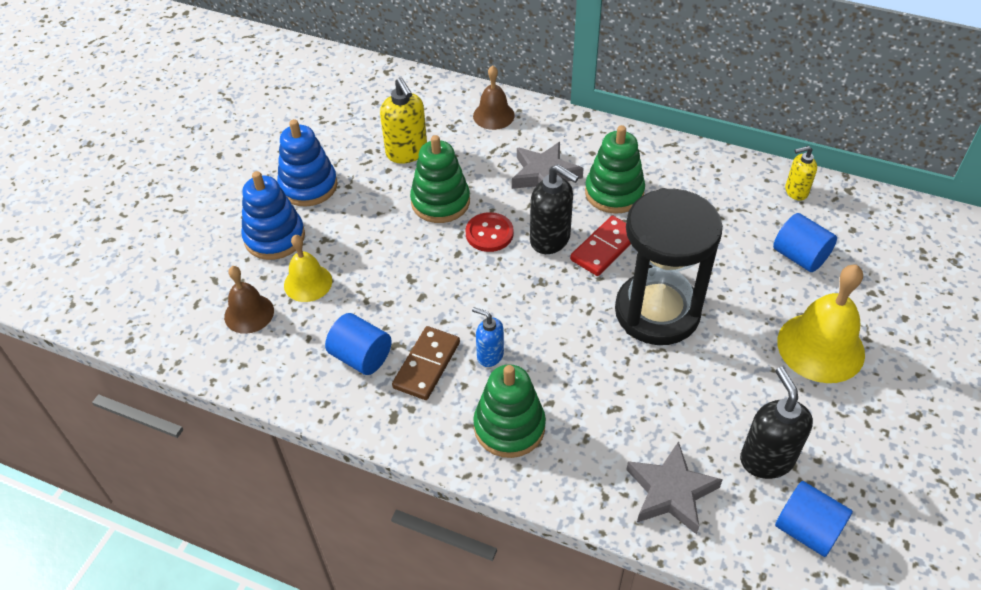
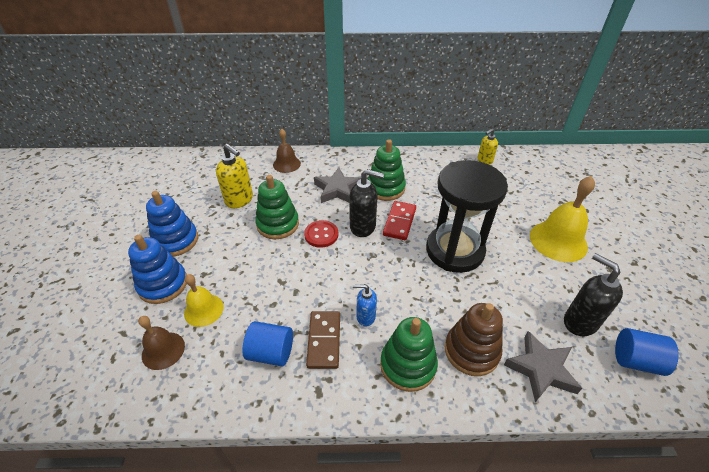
camera: 25 degrees left, 5 degrees down
blue cylinder [773,213,837,272] -> none
none -> brown stacking toy [444,303,503,376]

